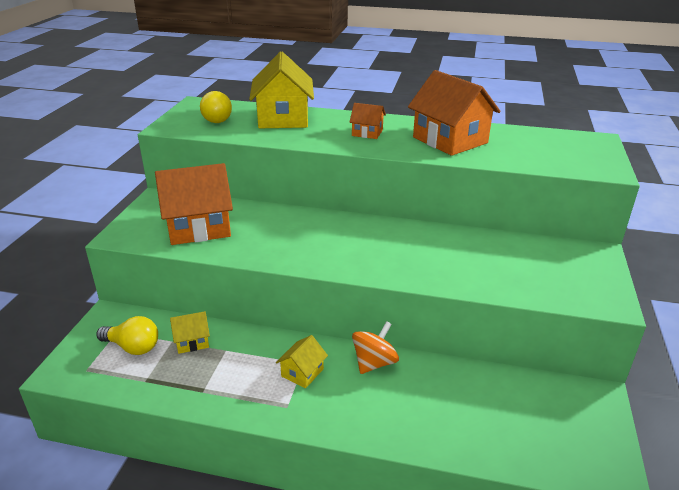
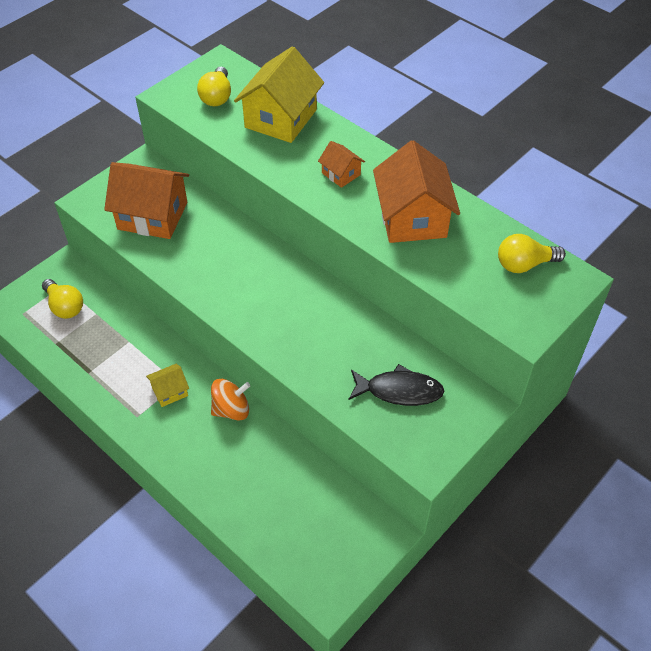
camera: 30 degrees right, 20 degrees up
yellow house [170,311,210,354] -> none
none -> black fish [348,364,444,406]
none -> yellow light bulb [498,234,566,273]

